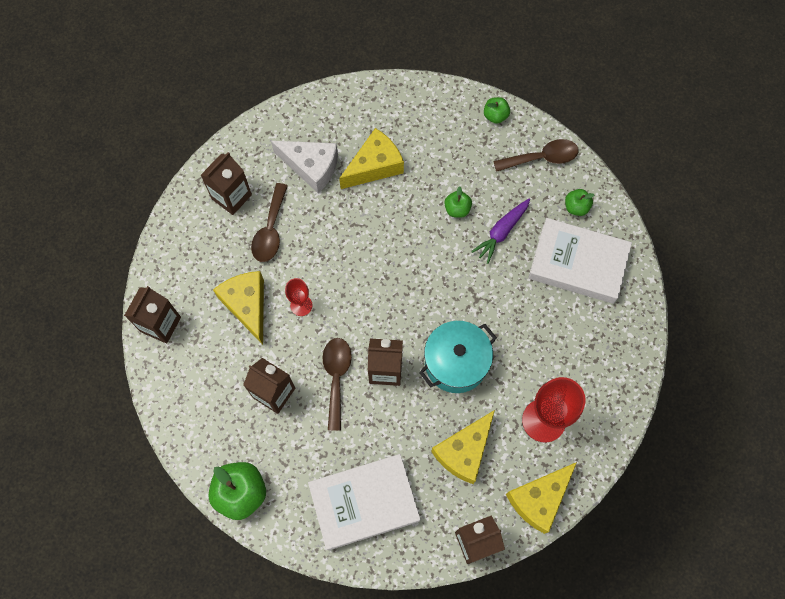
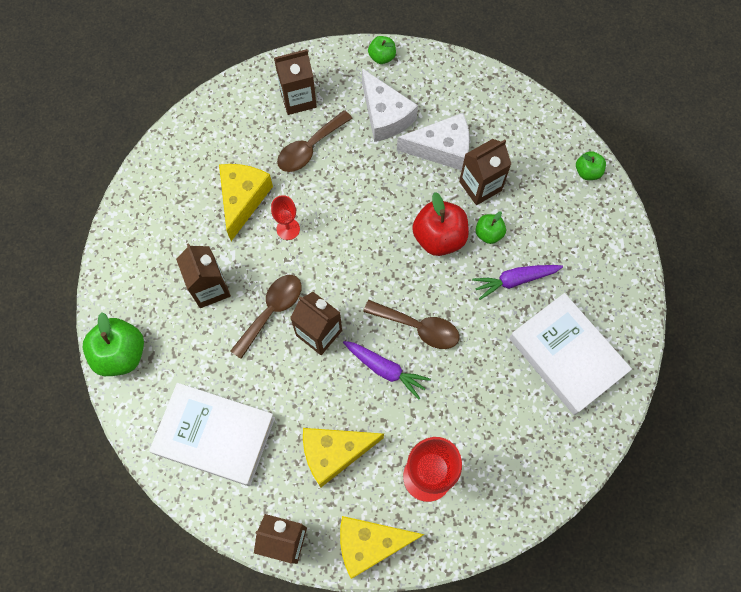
camera: 35 degrees right, 0 degrees up
brown carton [124,286,181,343] -> brown carton moved to [459,139,511,205]
yellow cheese [339,128,404,189] -> white cheese [397,113,470,170]
turquoise pot [419,321,497,393] -> purple carrot [343,341,431,399]
brown spoon [493,139,579,172] -> brown spoon moved to [363,300,460,349]
green apple [565,189,594,216] -> green apple moved to [368,36,396,64]
none -> red apple [412,192,469,256]

